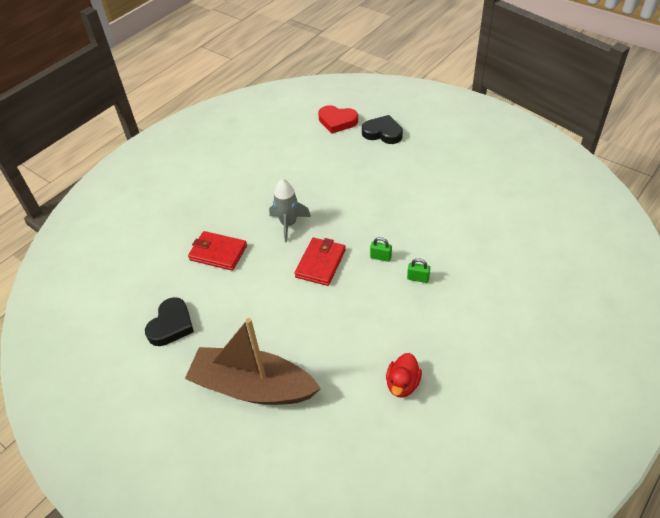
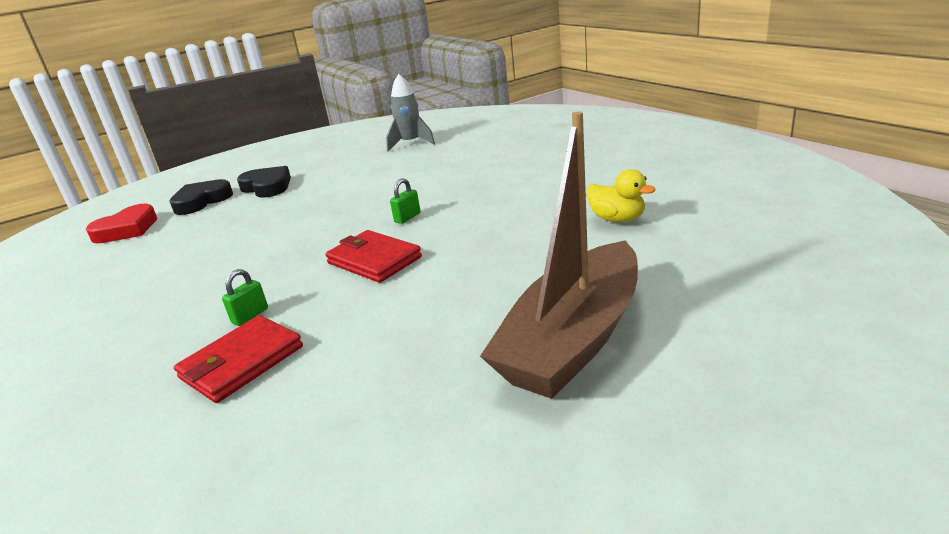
camera: 70 degrees left, 20 degrees down
black heart [145,297,194,346] -> black heart moved to [237,166,291,198]
grey rocket [269,179,311,242] -> grey rocket moved to [386,74,435,151]
red duck [386,353,422,398] -> yellow duck [586,169,655,222]
green padlock [407,258,430,283] -> green padlock moved to [222,269,268,326]

